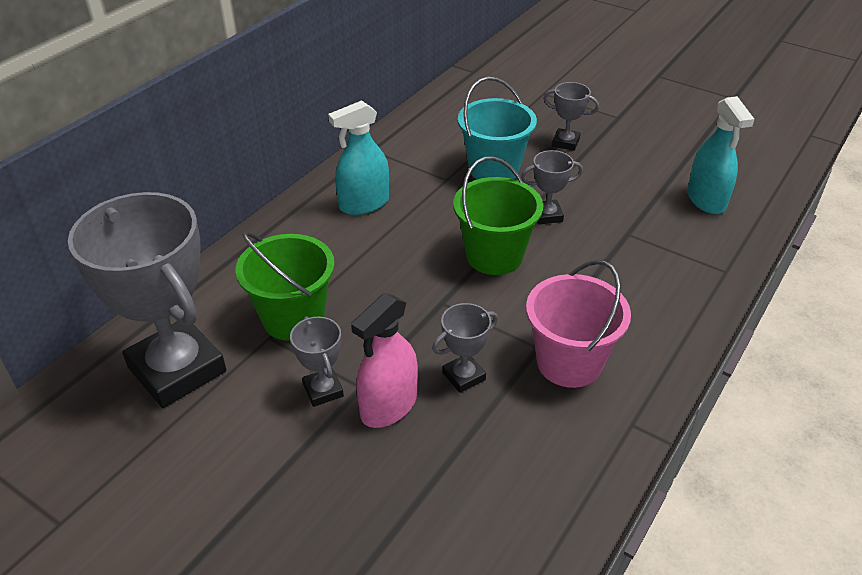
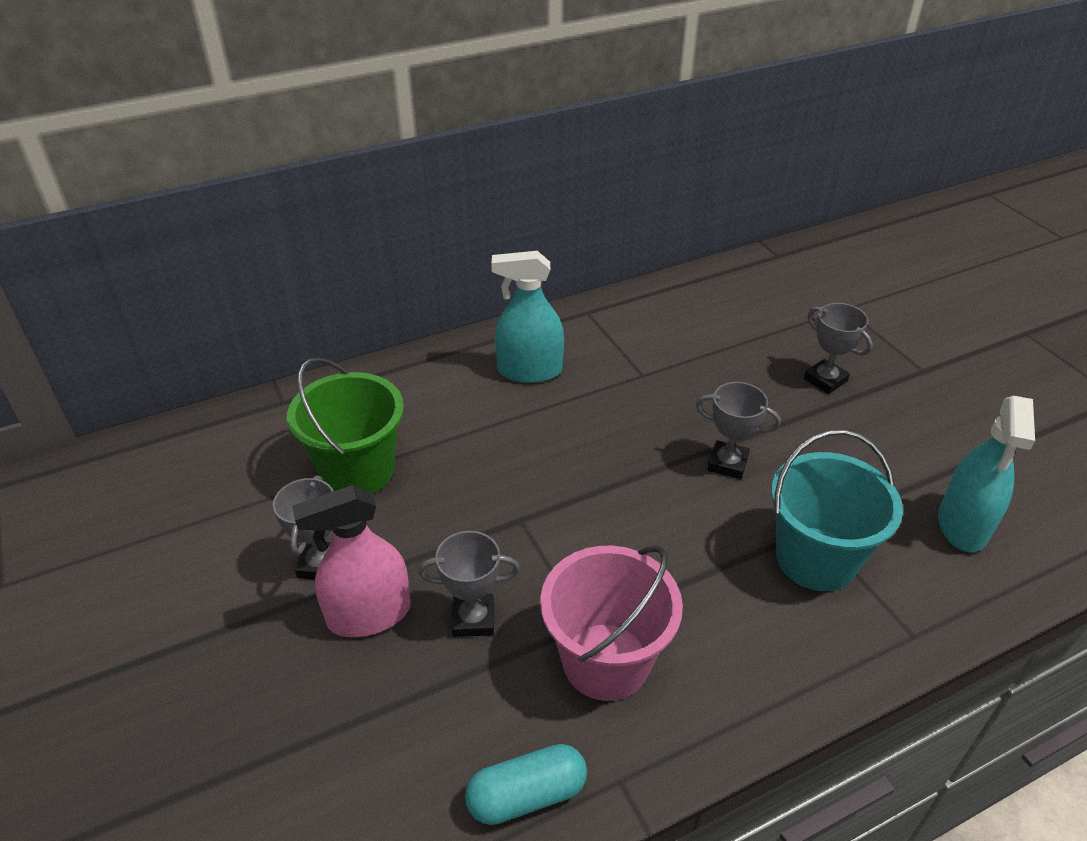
camera: 30 degrees right, 0 degrees up
grey trophy [68,192,226,408] -> none
green bucket [453,156,543,275] -> none
turquoise bucket [458,77,537,179] -> turquoise bucket moved to [771,430,903,591]
none -> turquoise capsule [465,744,587,825]

